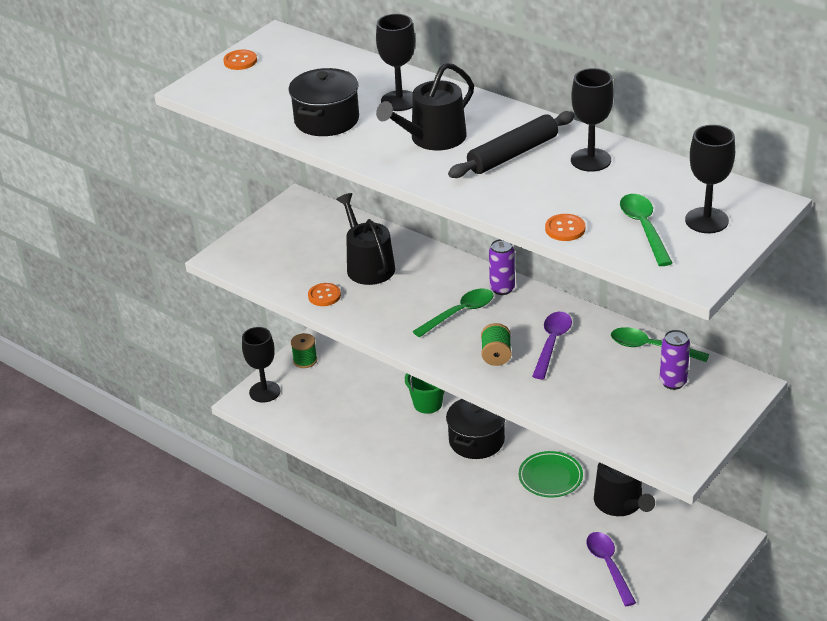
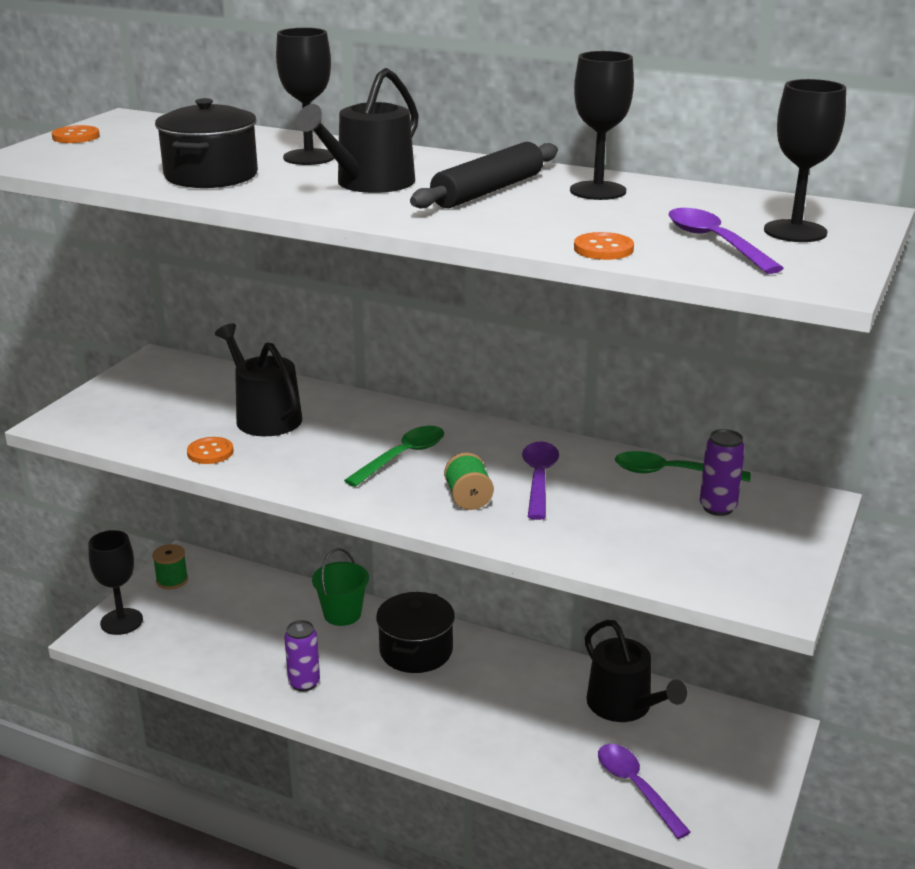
camera: 15 degrees left, 10 degrees down
purple can [489,239,515,295] -> purple can moved to [284,620,320,692]
green plate [519,451,583,497] -> none
green spoon [620,194,672,266] -> purple spoon [669,208,784,274]

